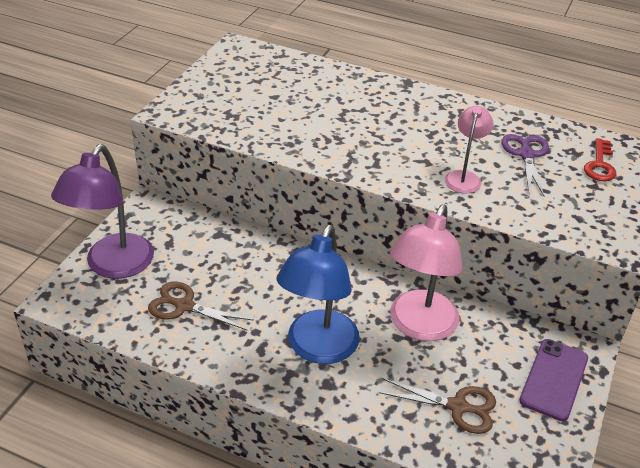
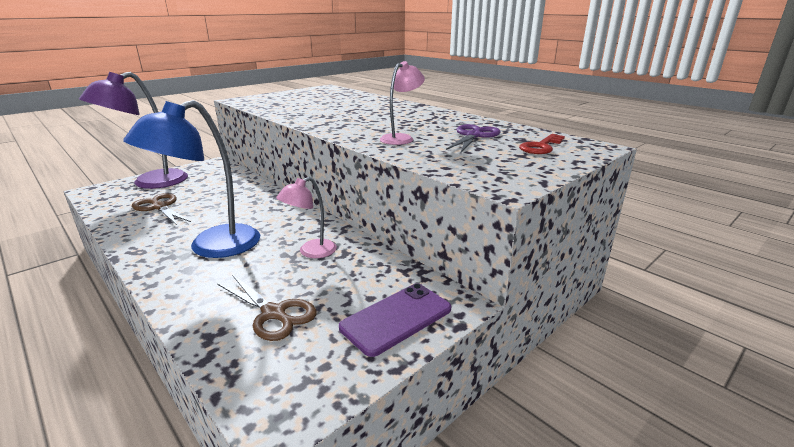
camera: 25 degrees right, 15 degrees down
pink lamp [390,205,462,341] -> pink lamp [276,177,337,258], size x0.54

